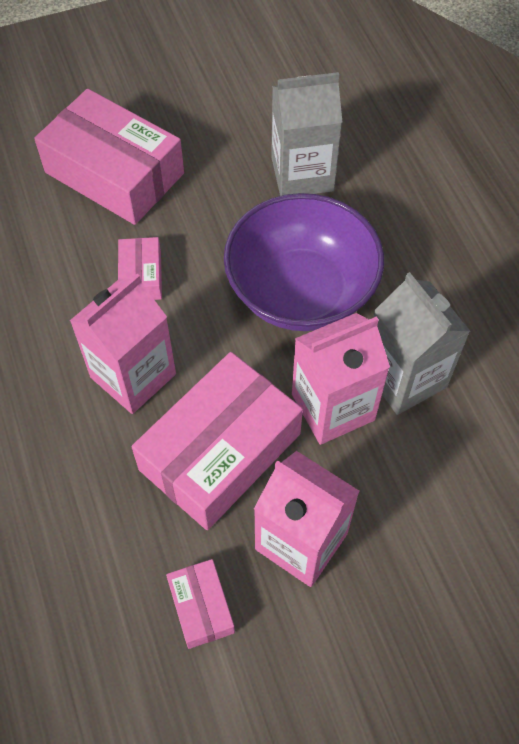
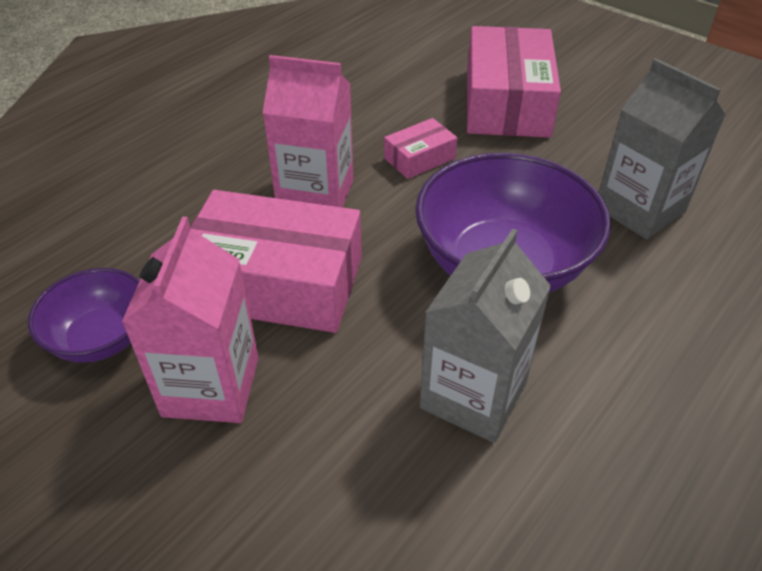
camera: 60 degrees right, 15 degrees down
pink box [166,559,235,649] -> purple bowl [28,268,140,363]
pink carton [292,313,390,445] -> none

